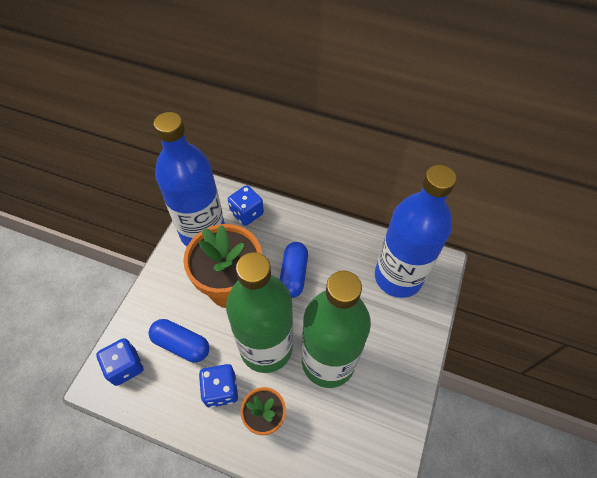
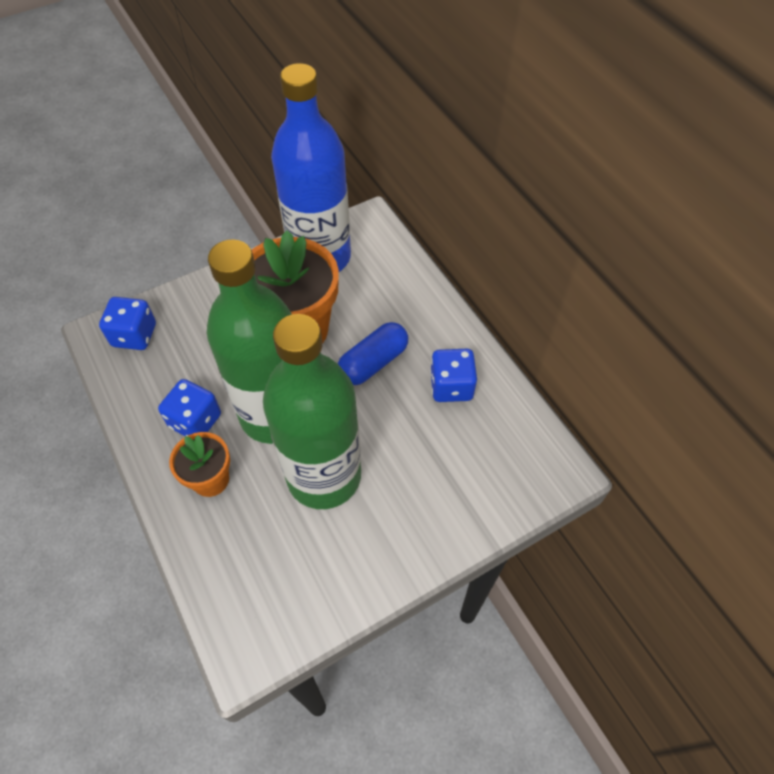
camera: 40 degrees right, 0 degrees up
blue capsule [149,319,209,363] -> none
blue dice [228,185,264,226] -> blue dice moved to [430,349,477,402]
blue bottle [375,165,457,298] -> none

